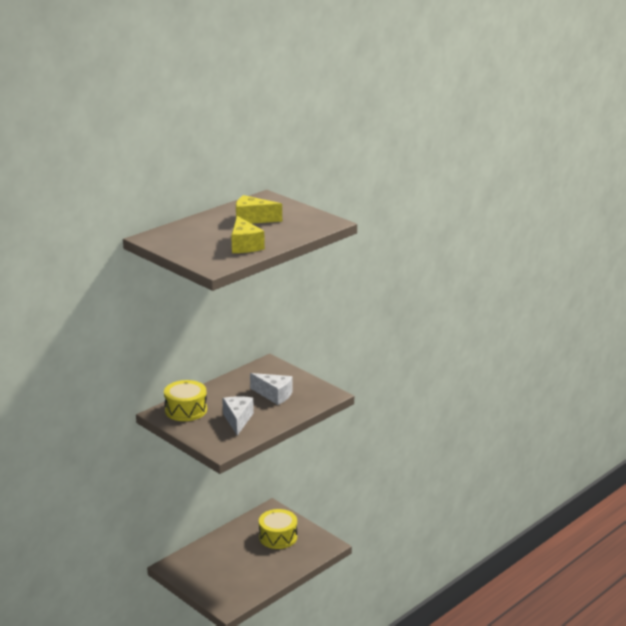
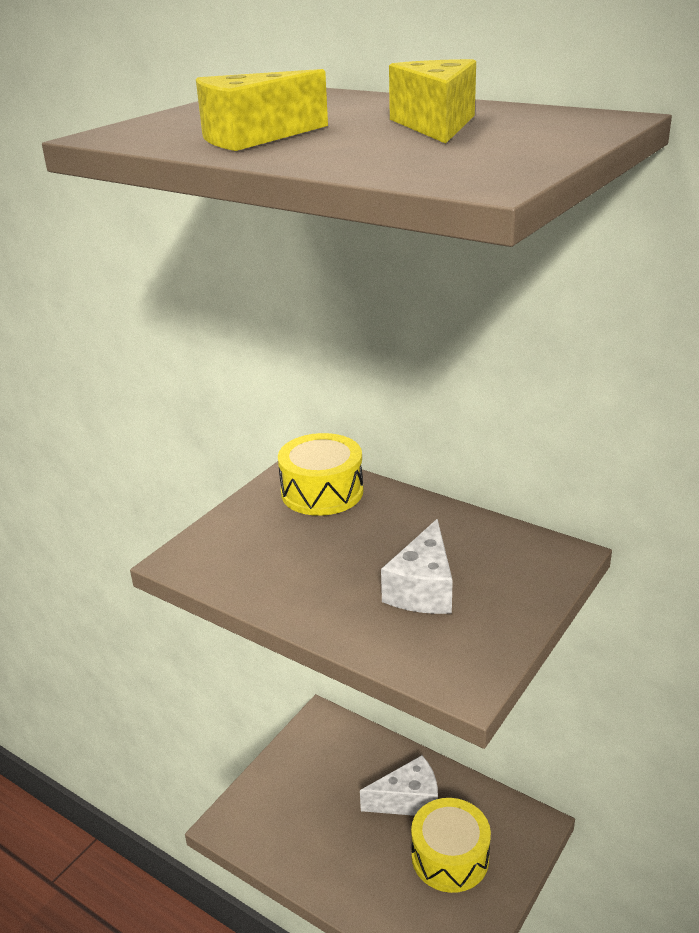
camera: 80 degrees right, 5 degrees up
white cheese [222,396,254,436] -> white cheese moved to [360,755,438,816]

